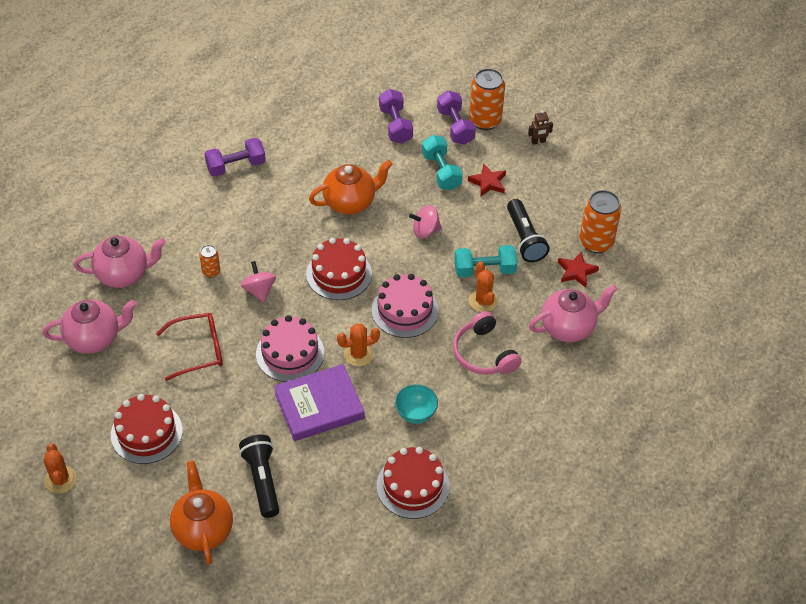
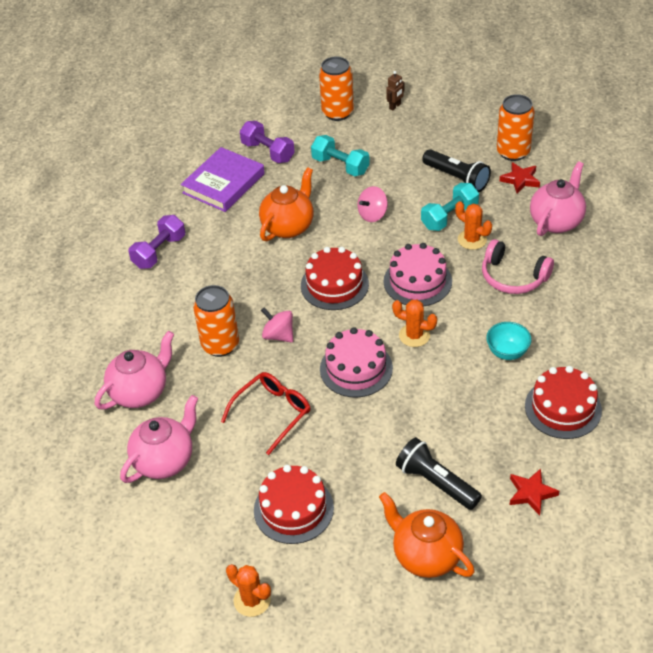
camera: 30 degrees left, 5 degrees down
orange can [199,245,220,278] -> orange can [193,285,239,357], size x1.93
purple book [274,364,365,441] -> purple book moved to [181,147,265,212]
orange cactus [337,323,380,366] -> orange cactus turned 75 degrees clockwise [392,300,437,347]
purple dumbbell [437,91,476,145] -> none
red star [468,164,506,196] -> red star moved to [510,469,559,516]

